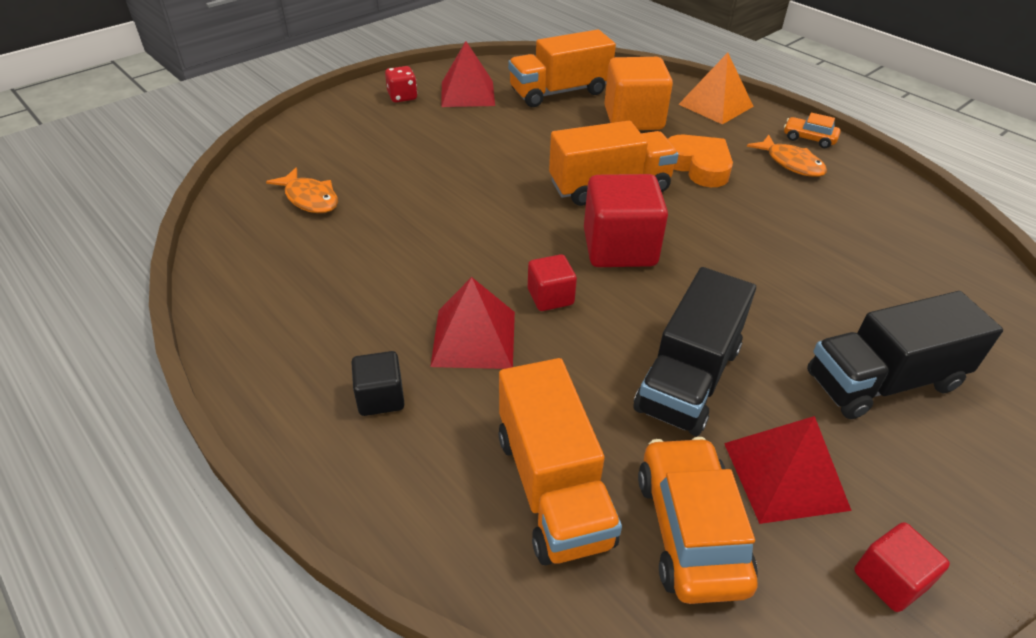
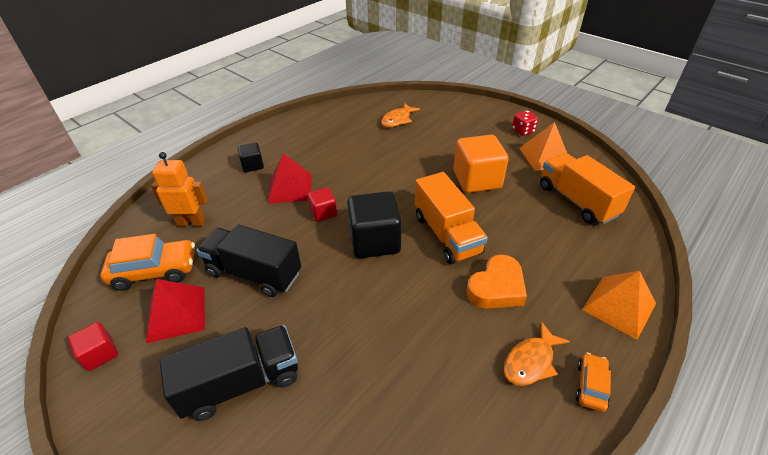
camera: 85 degrees right, 0 degrees up
red pyramid [441,41,495,107] -> orange pyramid [519,122,567,171]
orange truck [499,358,622,565] -> orange robot [151,152,208,226]
red cube [584,174,668,267] -> black cube [347,191,401,258]
orange cube [604,57,673,130] -> orange cube moved to [454,135,509,193]
black truck [807,291,1003,419] -> black truck turned 90 degrees clockwise [160,325,298,421]

